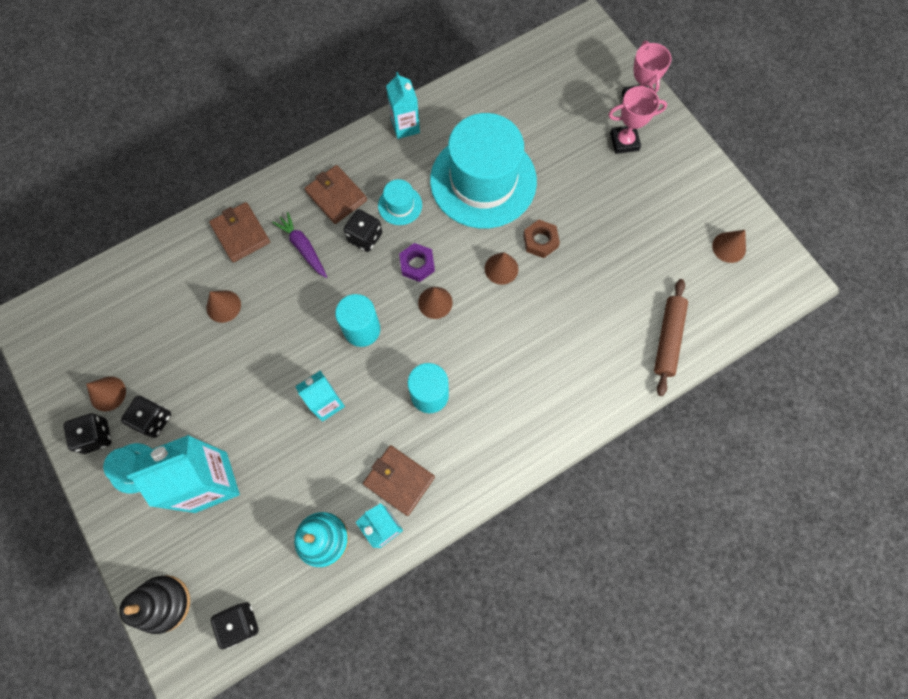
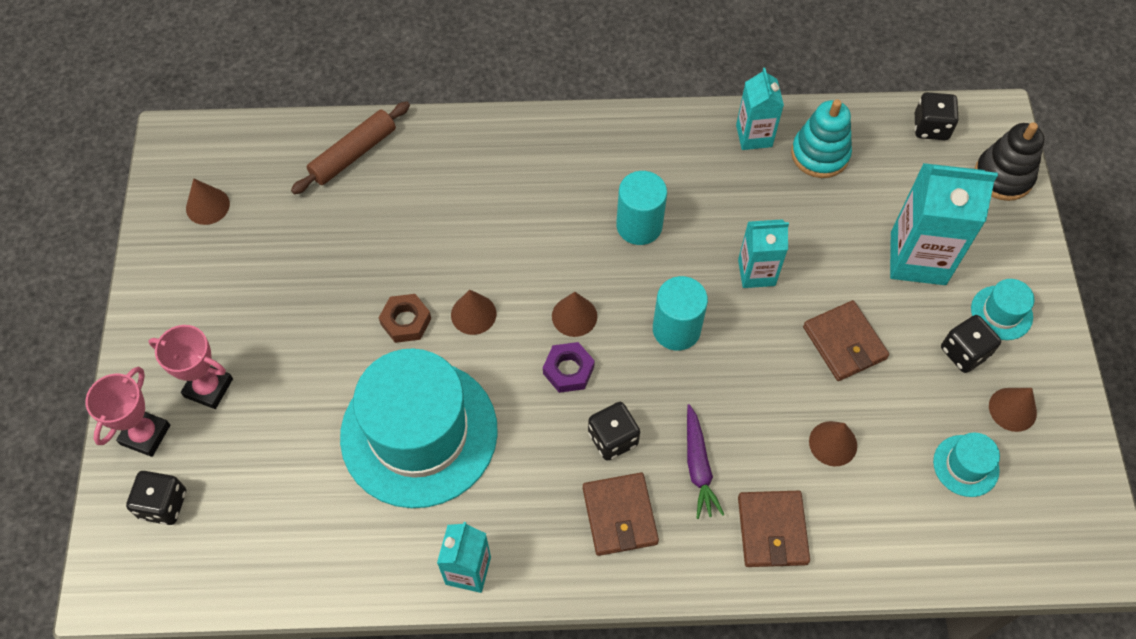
camera: 150 degrees left, 10 degrees down
black dice [63,413,111,454] -> black dice moved to [126,471,186,525]
brown wallet [363,445,435,516] -> brown wallet moved to [803,300,889,381]
turquoise hat [378,179,422,225] -> turquoise hat moved to [933,433,1000,497]

